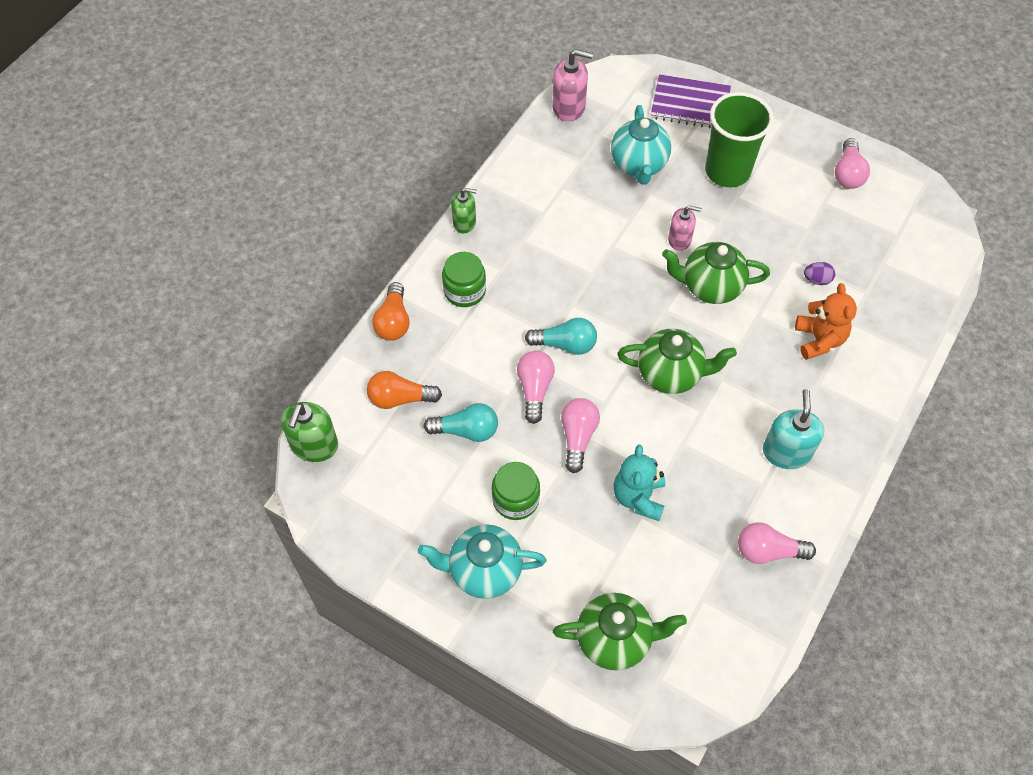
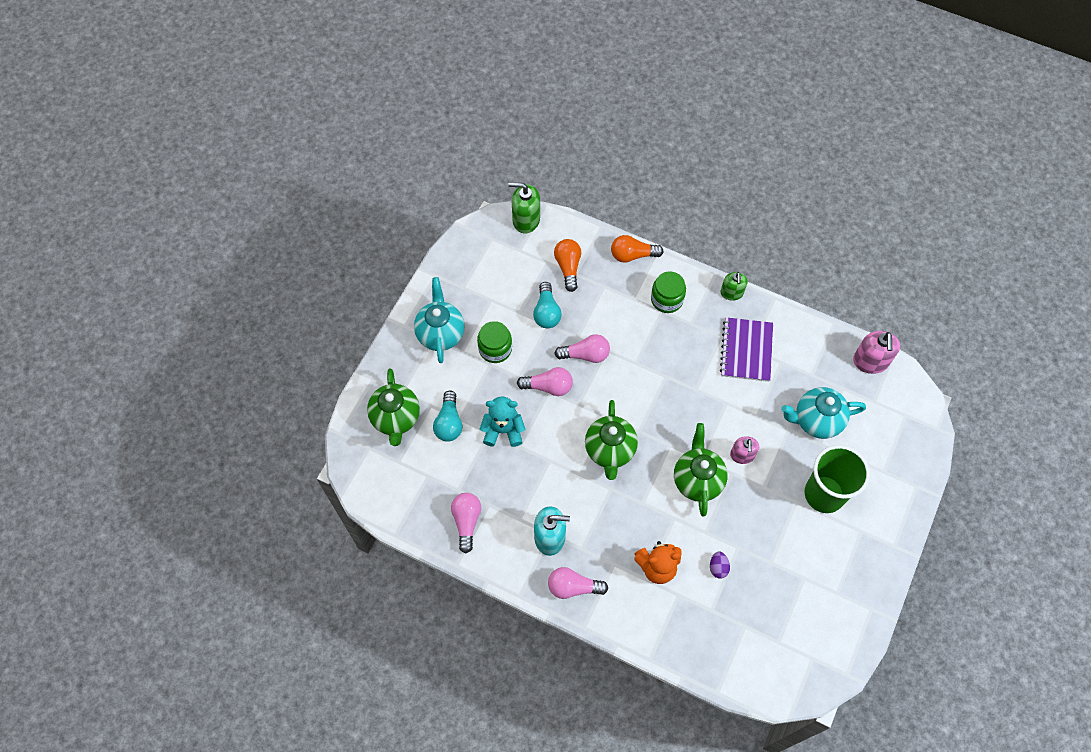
camera: 85 degrees right, 5 degrees up
turquoise light bulb [525,318,597,355] -> turquoise light bulb moved to [433,390,462,442]
purple notebook [651,74,731,129] -> purple notebook moved to [720,317,773,382]
pink light bulb [835,138,870,189] -> pink light bulb moved to [548,567,608,599]

